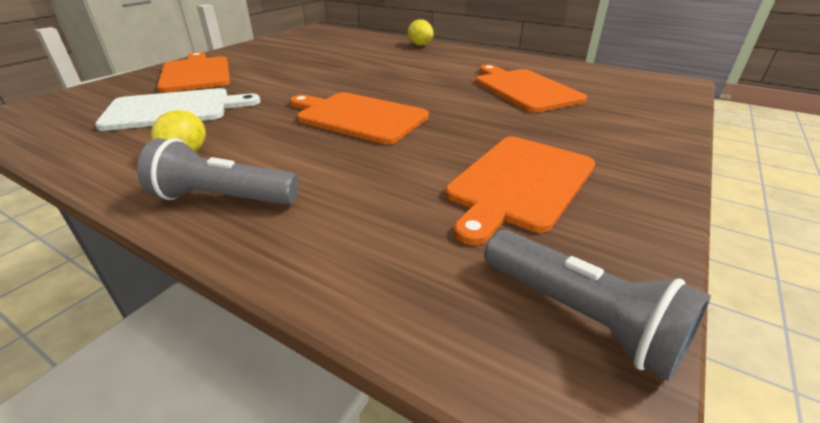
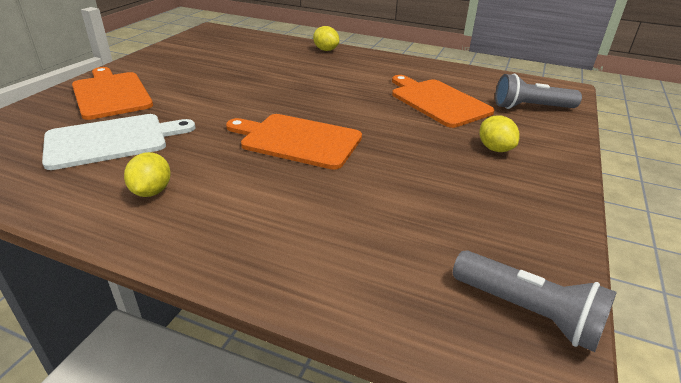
camera: 10 degrees left, 0 degrees up
grey flashlight [137,138,299,205] -> grey flashlight moved to [495,74,582,109]
orange cutting board [445,137,595,245] -> none
none -> yellow lemon [479,115,520,152]

